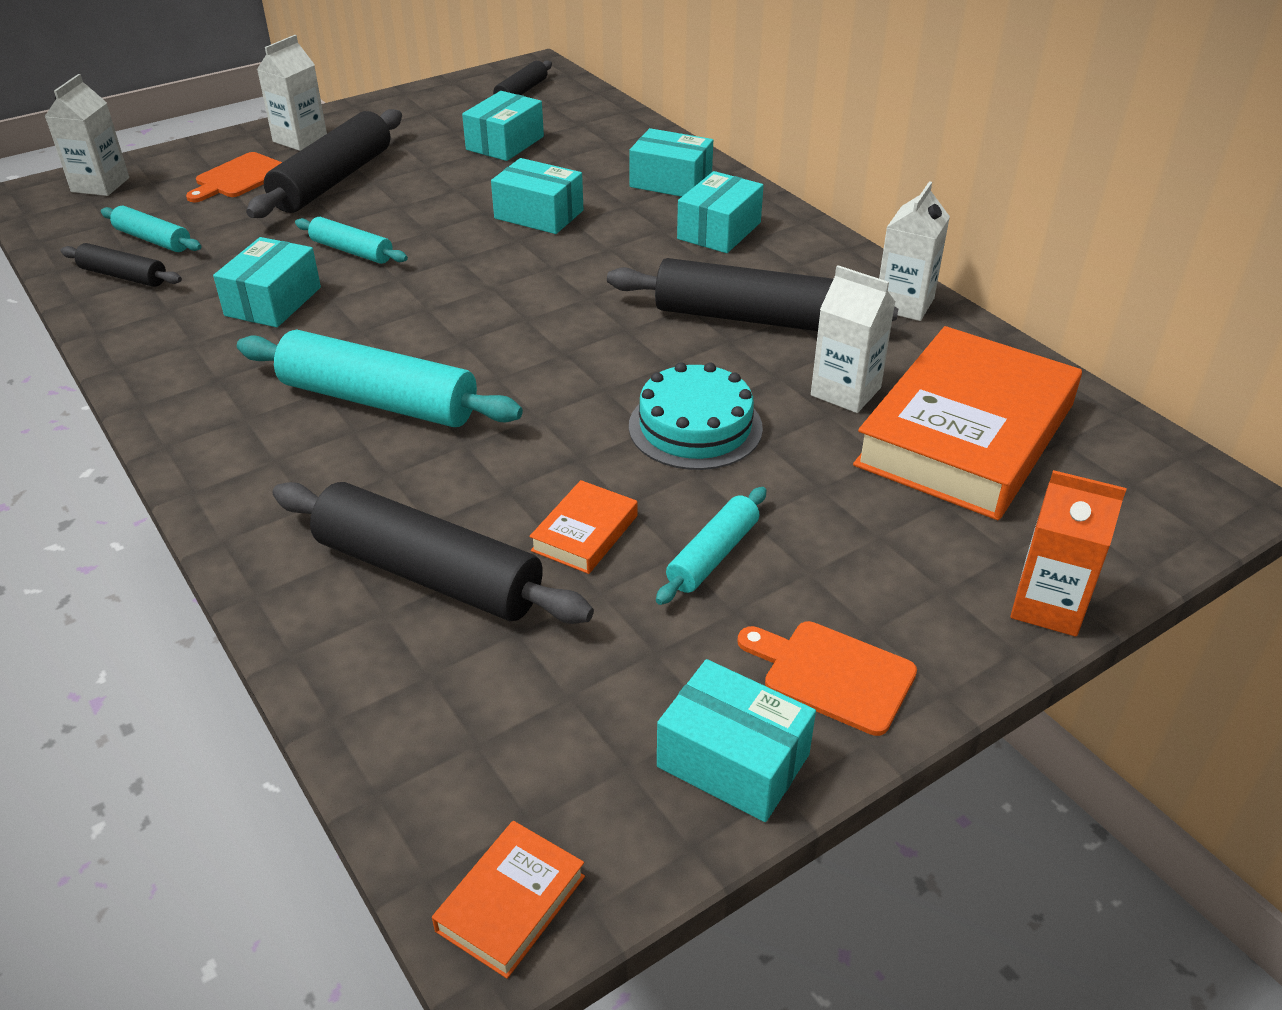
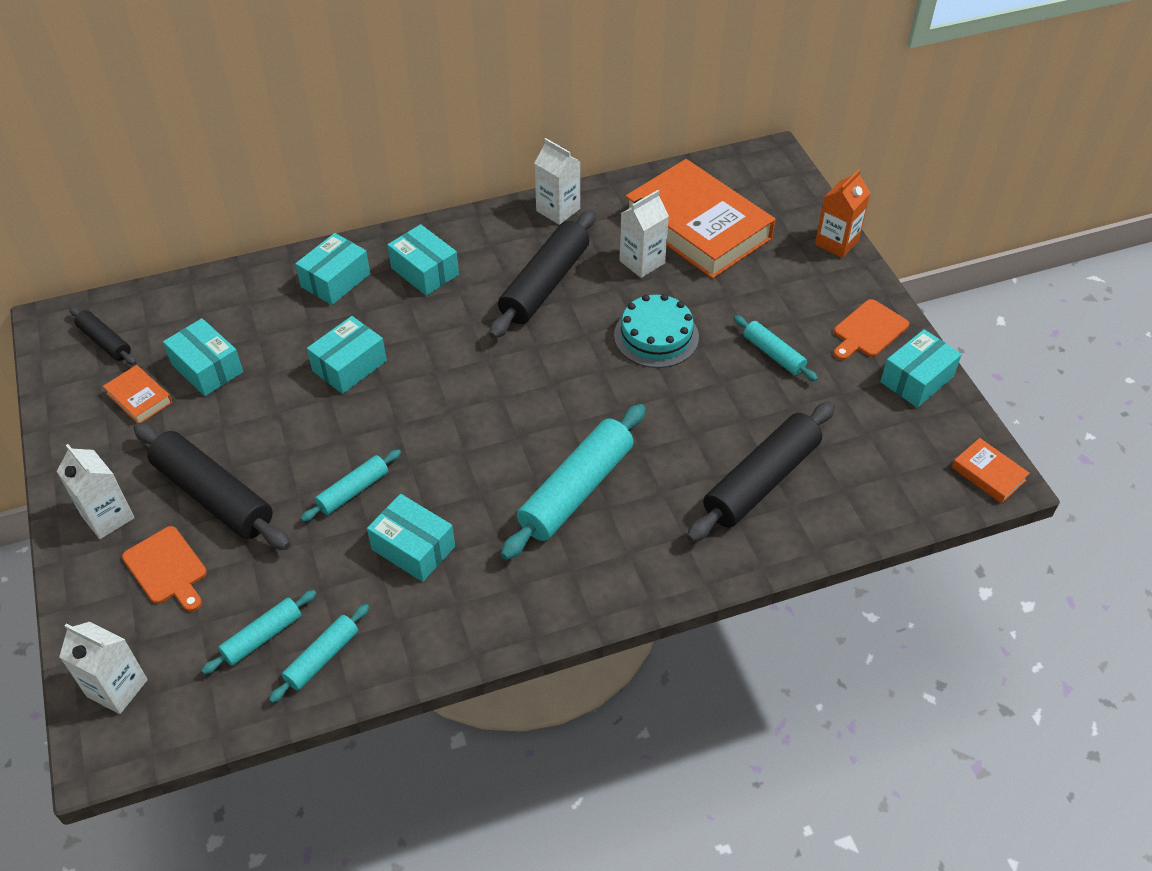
camera: 75 degrees left, 10 degrees up
black rolling pin [60,243,182,287] -> turquoise rolling pin [269,604,369,703]
orange book [529,480,638,574] -> orange book moved to [103,365,172,423]

